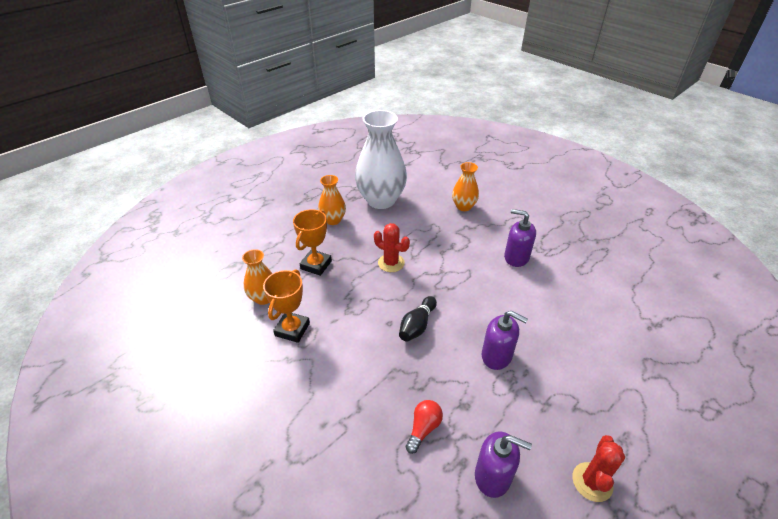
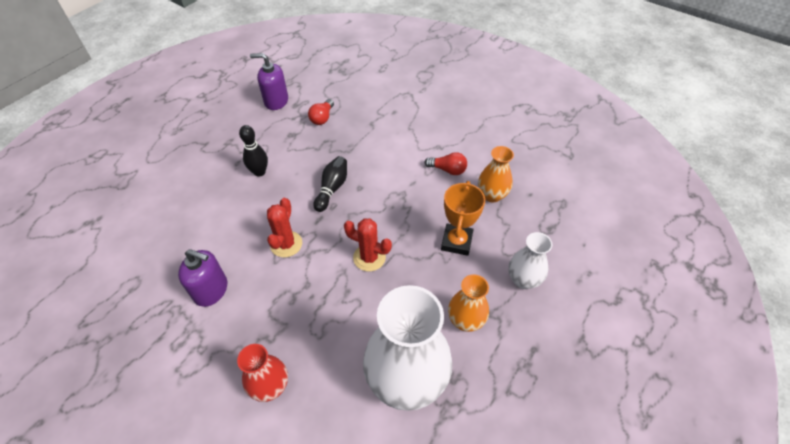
camera: 170 degrees right, 10 degrees up
orange trophy [263,269,310,343] -> red light bulb [425,152,467,175]
orange vase [452,162,479,211] -> red vase [237,344,288,402]
purple soap dispenser [482,311,528,370] -> black bowling pin [239,125,268,177]
red cactus [572,435,625,502] -> red cactus moved to [267,198,302,257]
none -> white vase [508,232,552,289]

